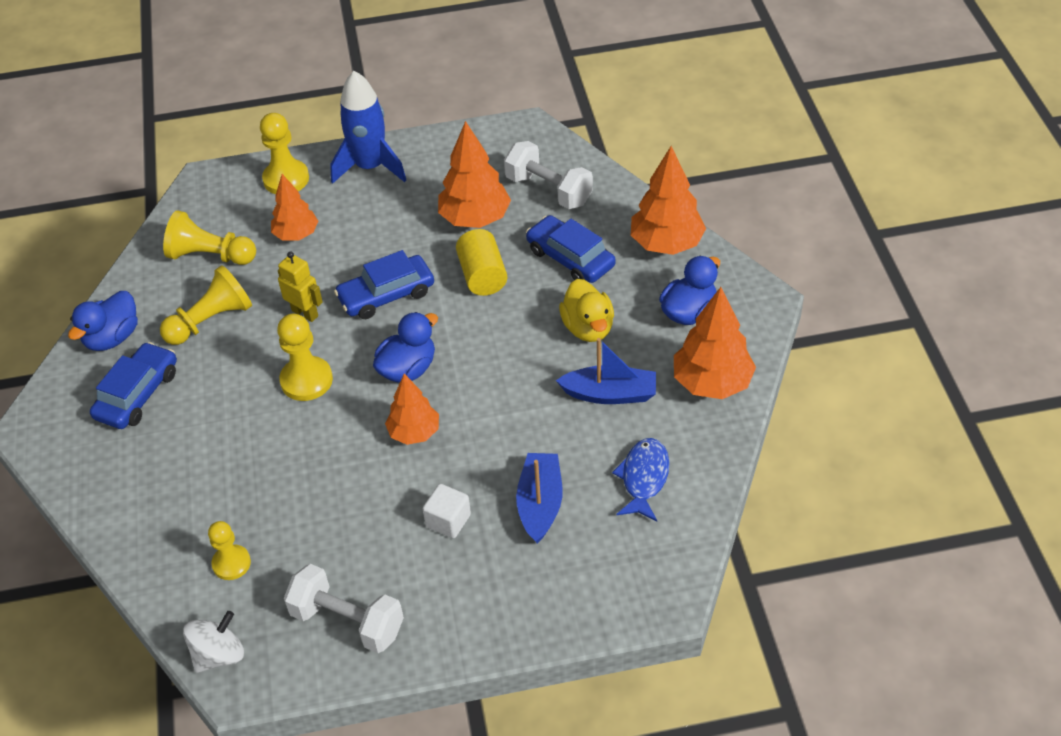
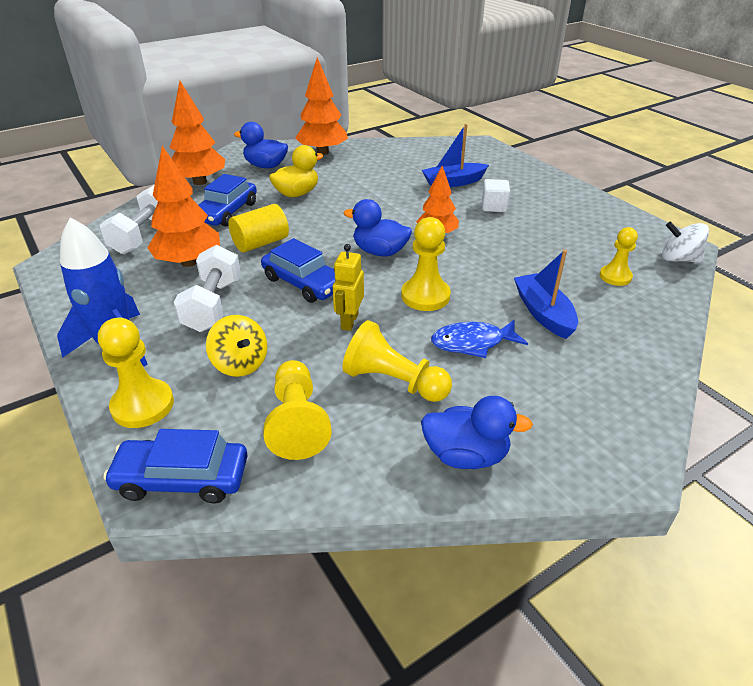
camera: 115 degrees left, 10 degrees down
blue car [90,342,177,429] -> blue car moved to [103,429,248,504]
orange tree [271,174,318,241] -> yellow spinning top [206,315,267,377]
white dumbbell [284,564,404,653] -> white dumbbell moved to [174,245,241,332]
blue boat [556,338,656,404] -> blue boat moved to [514,250,578,339]
blue fish [612,438,669,521] -> blue fish moved to [431,320,528,358]

